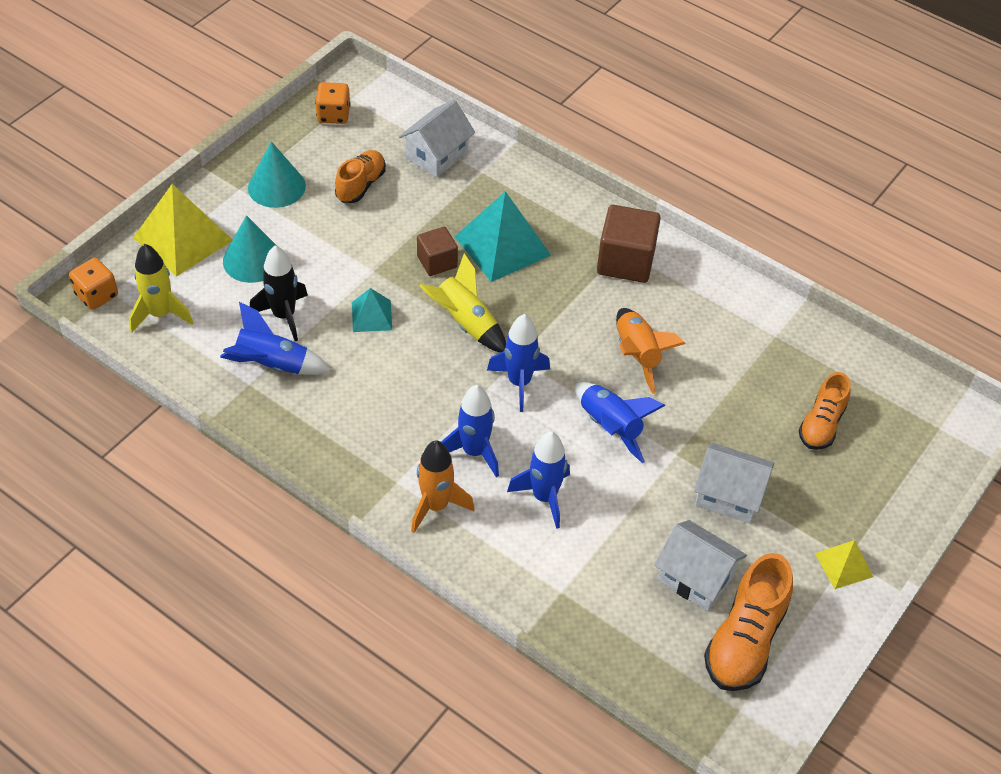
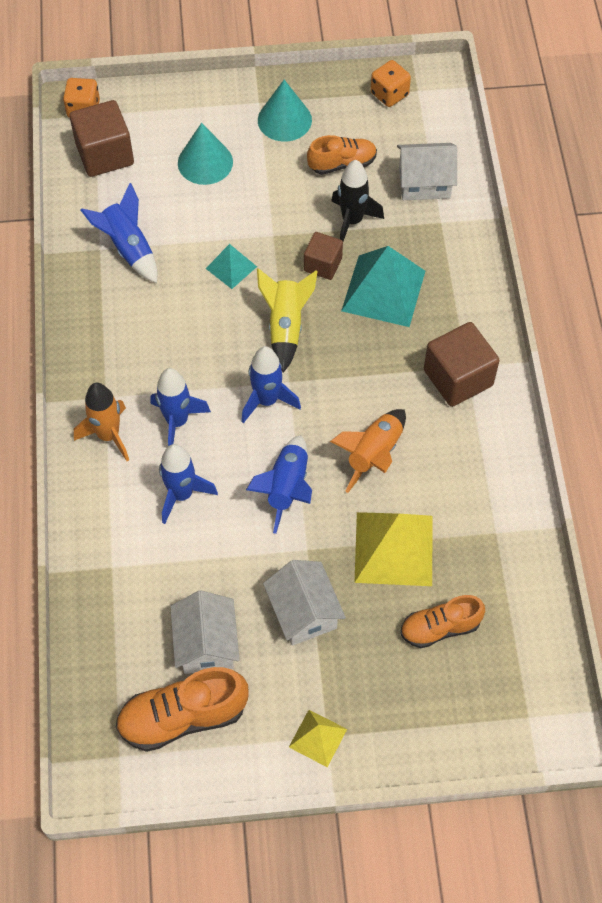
camera: 50 degrees right, 10 degrees up
yellow rocket [129,244,193,333] -> brown cube [70,100,134,177]
yellow pyramid [133,184,232,277] -> yellow pyramid moved to [354,512,433,586]
black rocket [250,246,308,341] -> black rocket moved to [331,160,384,241]

